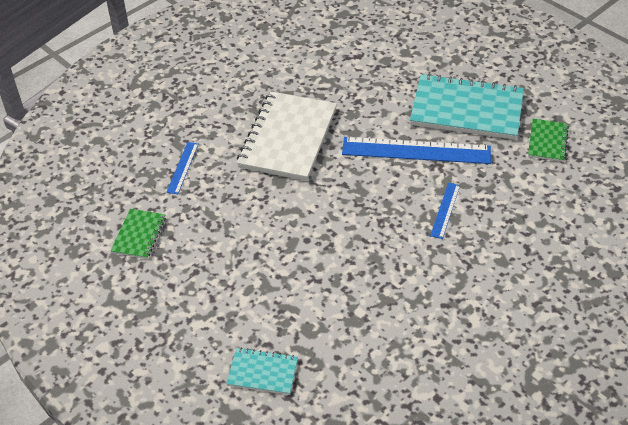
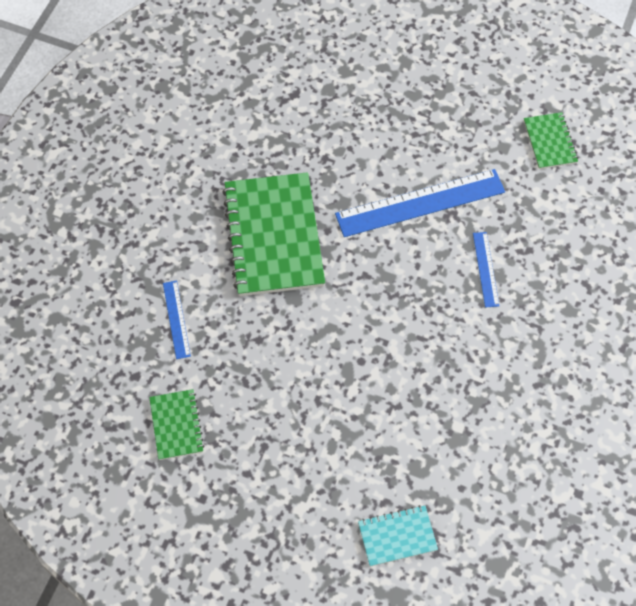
camera: 25 degrees left, 15 degrees up
white notebook [237,91,337,181] -> green notebook [222,172,325,296]
turquoise notebook [410,74,524,140] -> none

